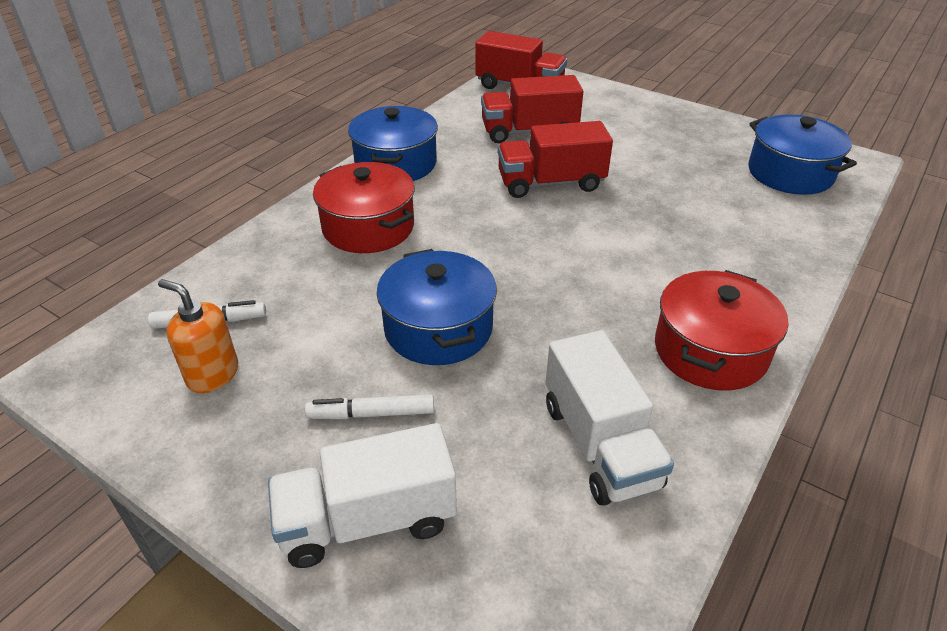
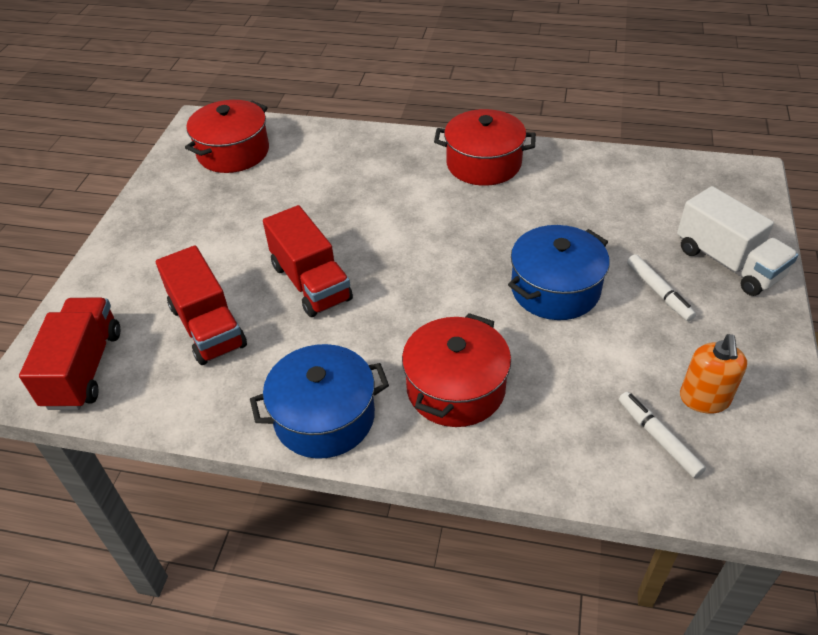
camera: 110 degrees left, 5 degrees up
white truck [545,330,674,505] -> none
blue pot [748,114,857,195] -> red pot [185,100,269,173]

